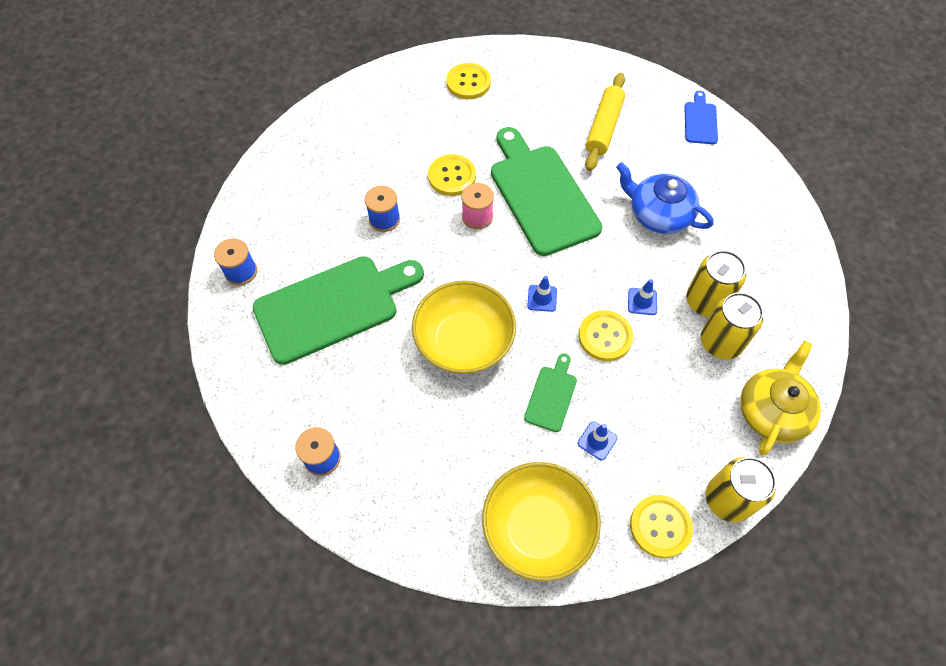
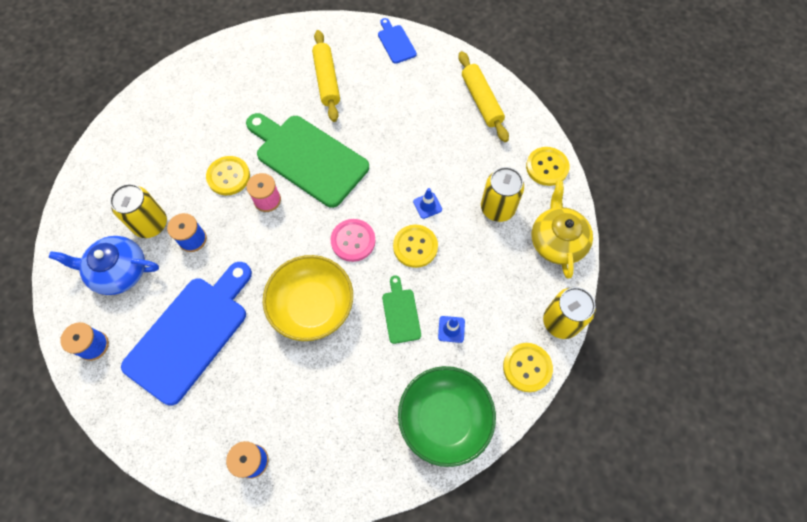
camera: 30 degrees left, 5 degrees up
green cutting board [253,256,424,365] -> blue cutting board [121,262,252,406]
yellow button [446,63,491,99] -> yellow button moved to [526,147,570,186]
yellow bowl [482,462,601,581] -> green bowl [398,366,496,467]
blue traffic cone [527,276,557,312] -> pink button [331,219,376,262]
blue teapot [616,162,714,234] -> blue teapot moved to [49,236,159,295]
yellow can [686,250,746,317] -> yellow can moved to [110,184,167,238]
none -> yellow rolling pin [458,51,509,142]

